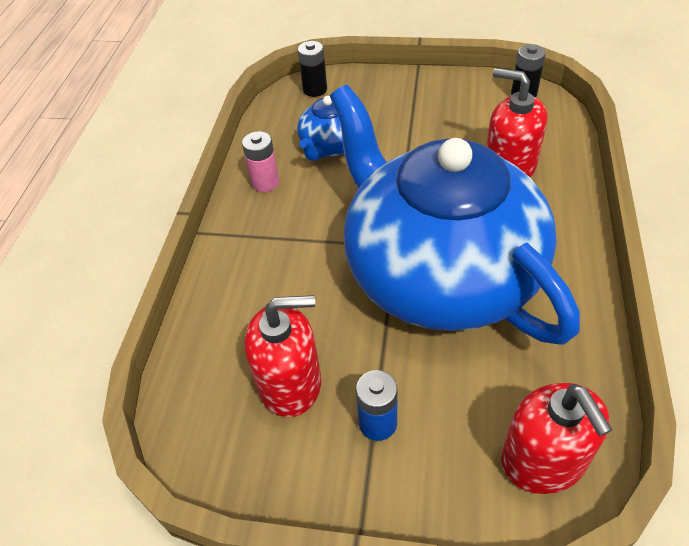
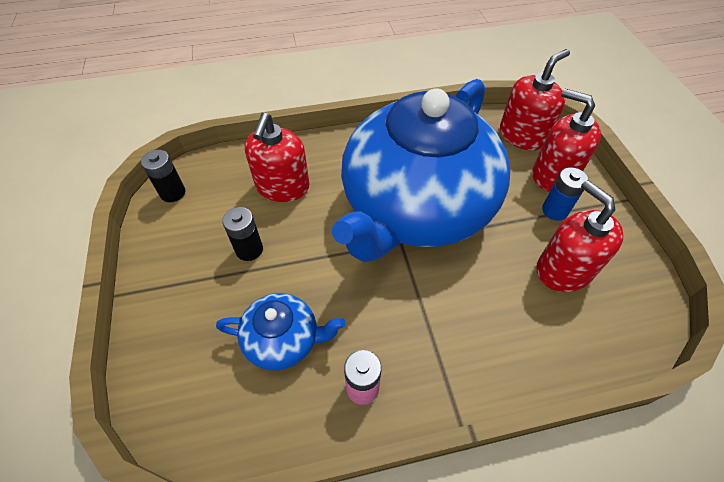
camera: 115 degrees left, 5 degrees up
black battery [298,41,327,97] -> black battery moved to [222,207,263,261]
none -> red soap dispenser [533,89,601,192]

